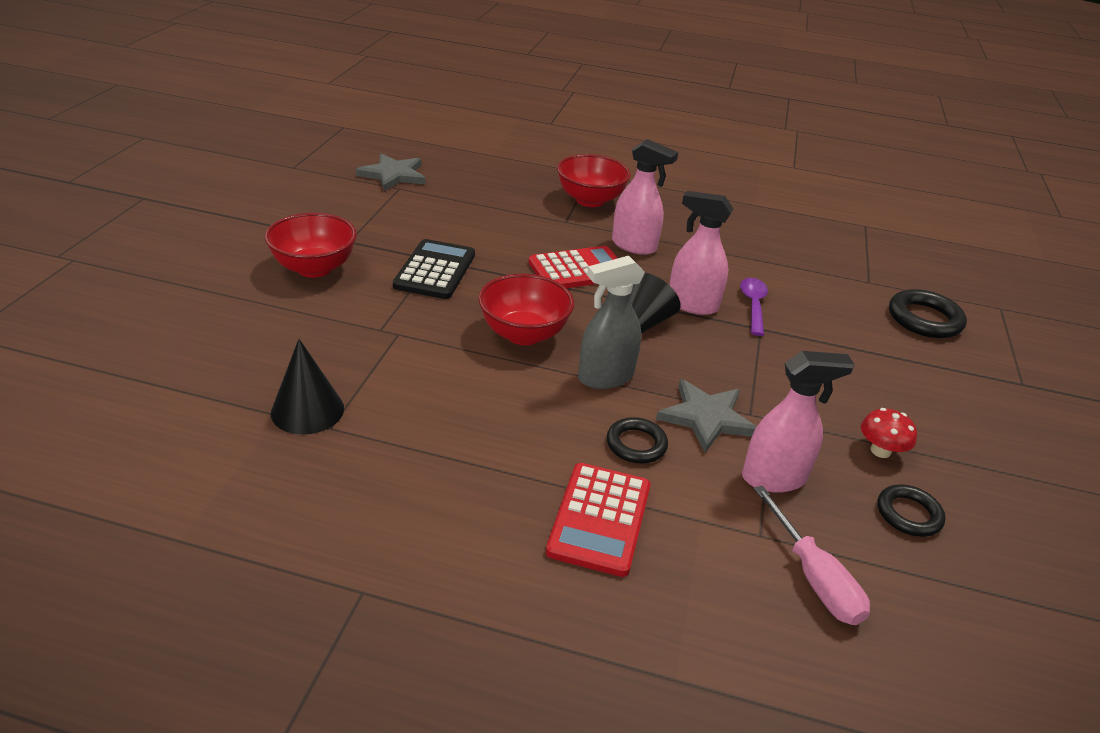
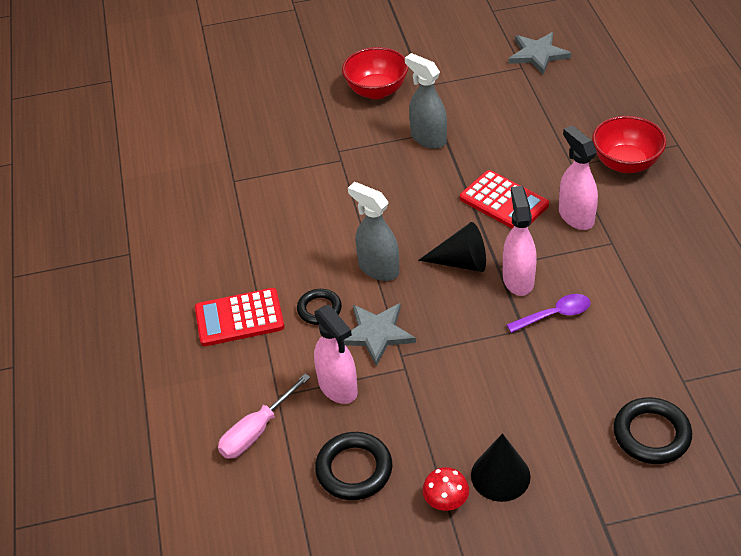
camera: 70 degrees right, 10 degrees up
black cone [271,339,344,435] -> black cone moved to [471,433,531,502]
black calculator [393,239,475,299] -> grey spray bottle [405,53,447,149]
red bowl [478,274,574,345] -> none
pink spray bottle [612,139,678,255] -> pink spray bottle turned 150 degrees clockwise [559,125,598,230]
red mushroom [861,408,917,458] -> red mushroom moved to [422,467,469,511]
black ring [878,485,945,537] -> black ring [315,432,392,500], size x1.53

